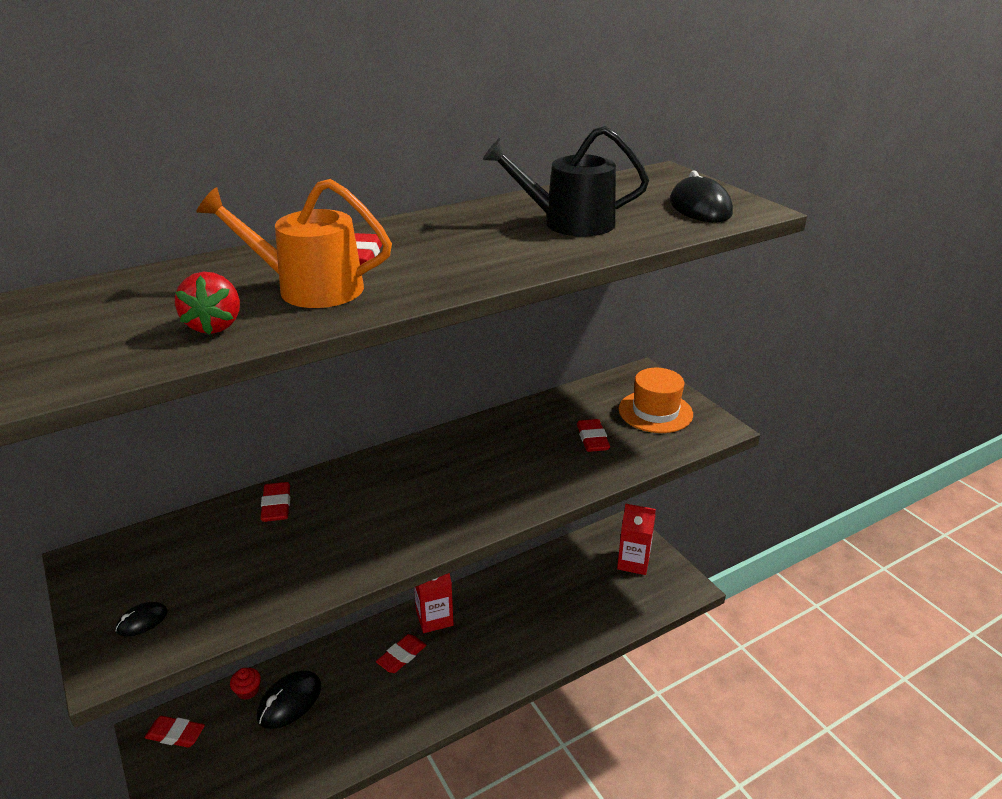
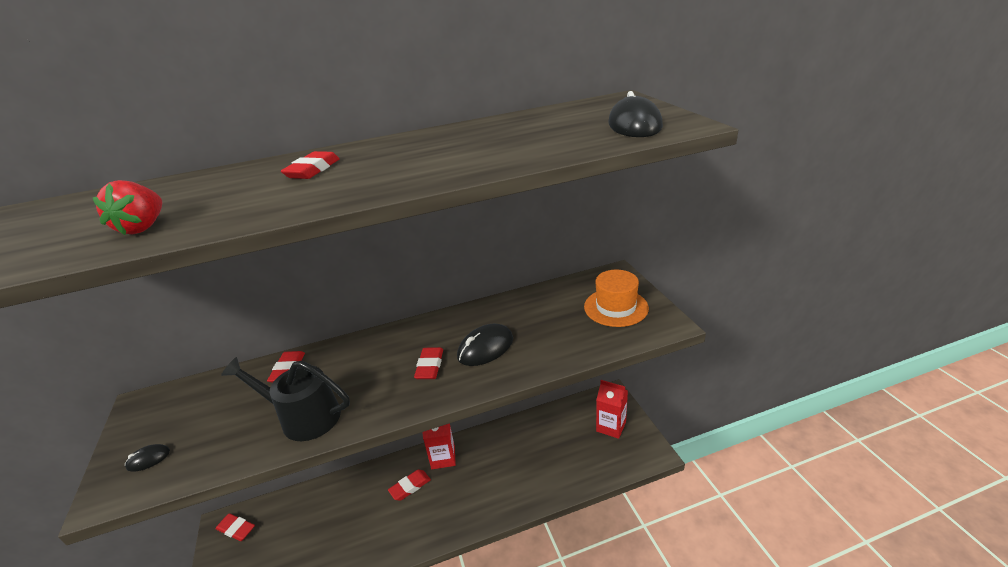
camera: 15 degrees right, 0 degrees up
orange watering can [196,179,392,308] -> none
red cupcake [230,668,261,700] -> none
black mouse [257,670,322,729] -> black mouse moved to [457,323,513,366]
black watering can [483,126,649,236] -> black watering can moved to [221,357,350,441]
red eraser [577,419,610,452] -> red eraser moved to [414,347,443,379]

